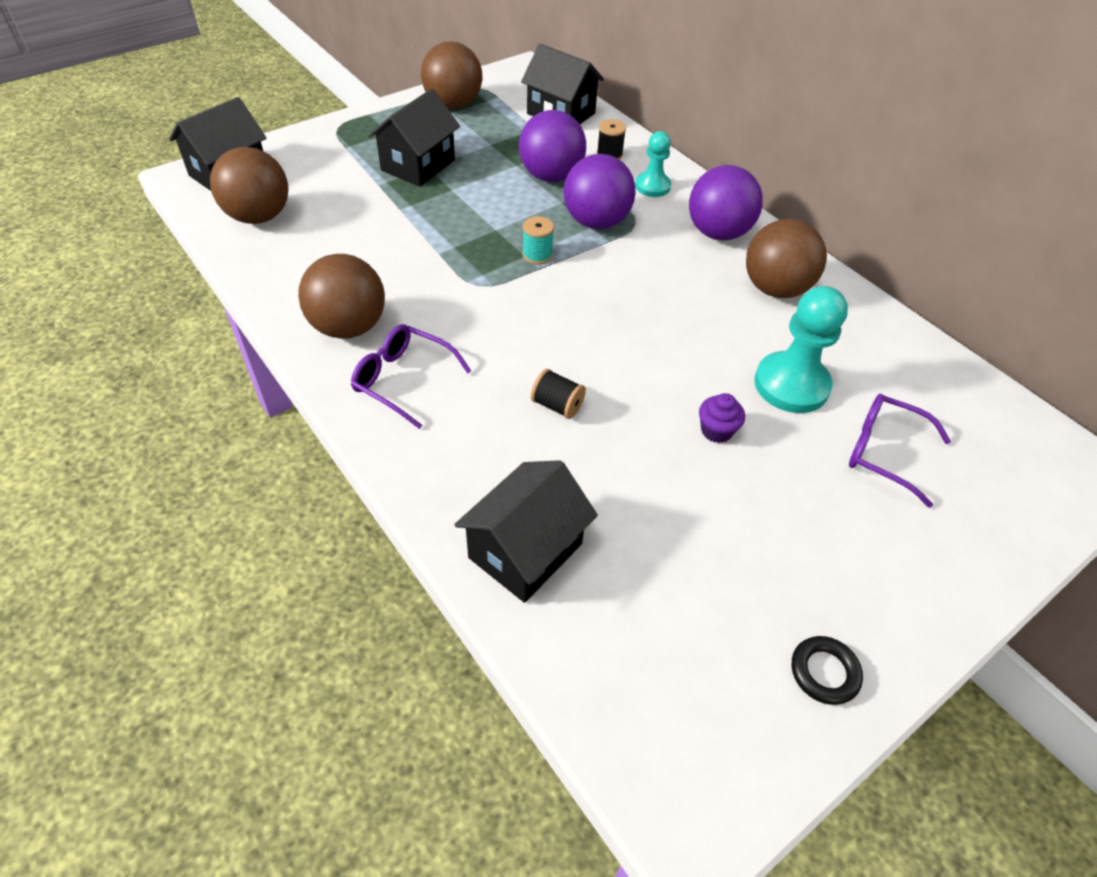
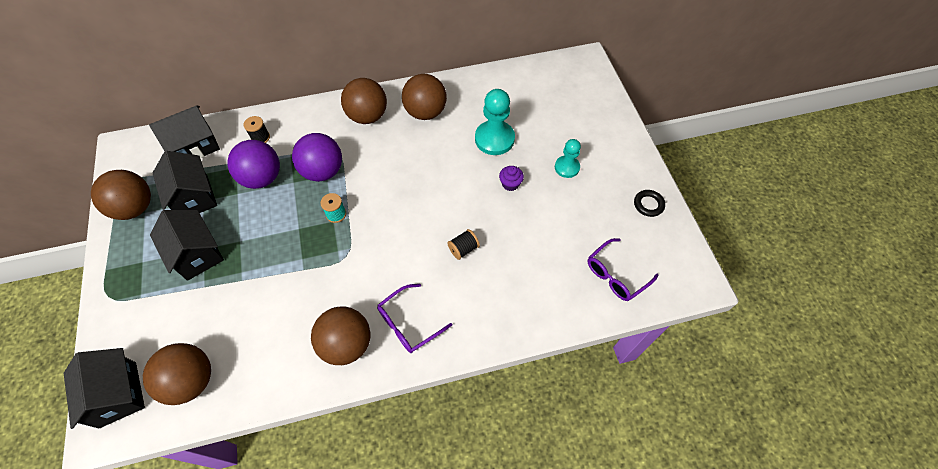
camera: 65 degrees left, 10 degrees up
black house [454,460,598,603] -> black house moved to [153,151,217,213]
turquoise pawn [635,131,671,197] -> turquoise pawn moved to [555,139,581,178]
purple ball [689,165,763,240] -> brown ball [341,78,387,124]
purple glasses [849,394,951,508] -> purple glasses moved to [588,238,658,301]

